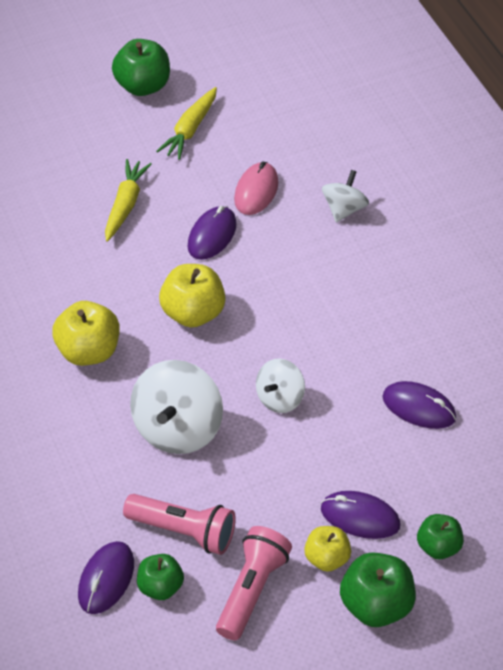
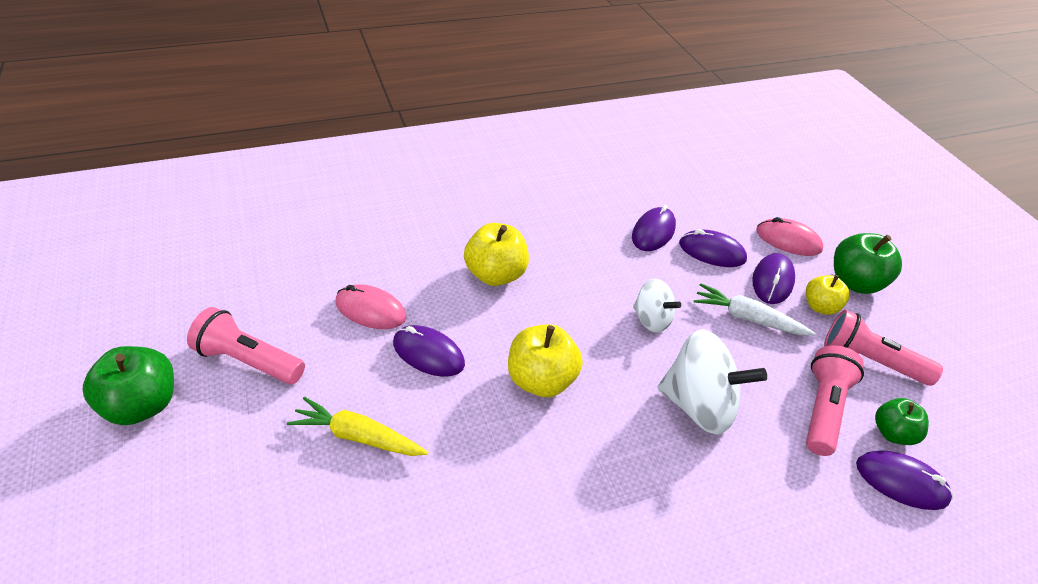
camera: 90 degrees left, 5 degrees down
yellow apple [52,301,119,366] -> yellow apple moved to [464,223,529,286]
yellow carrot [156,87,217,160] -> pink flashlight [187,307,305,384]
white spinning top [322,170,369,222] -> none
green apple [417,514,464,559] -> pink mouse [756,217,823,256]
none -> purple mouse [679,229,747,267]
none -> white carrot [694,283,815,335]

